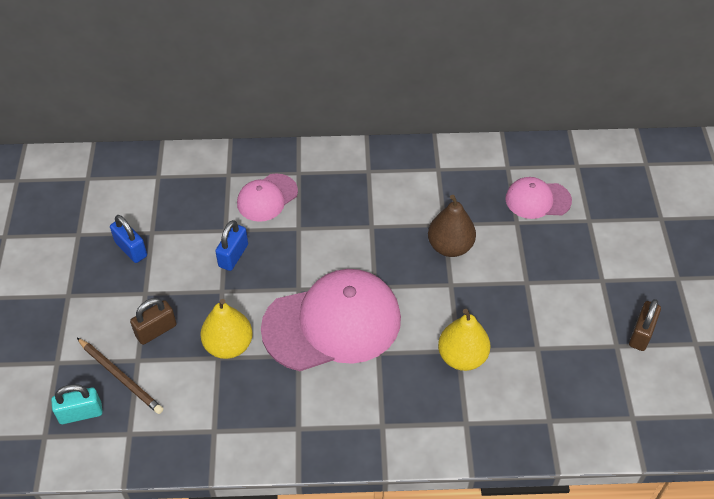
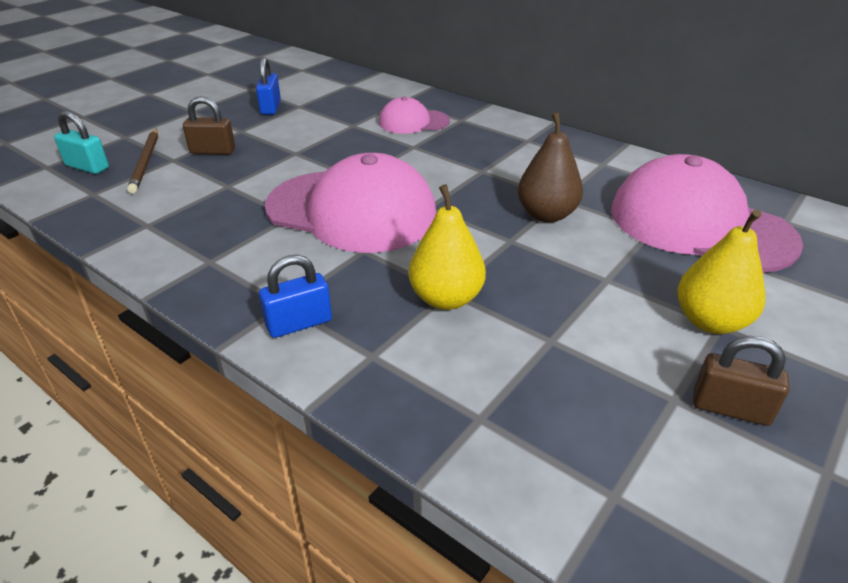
camera: 40 degrees right, 15 degrees down
yellow pear [200,299,253,359] -> yellow pear moved to [678,209,766,334]
blue padlock [215,220,248,271] -> blue padlock moved to [259,255,332,338]
pink cap [506,177,572,219] -> pink cap [611,154,803,273], size x1.96
brown padlock [629,299,661,351] -> brown padlock turned 45 degrees clockwise [693,336,790,426]

